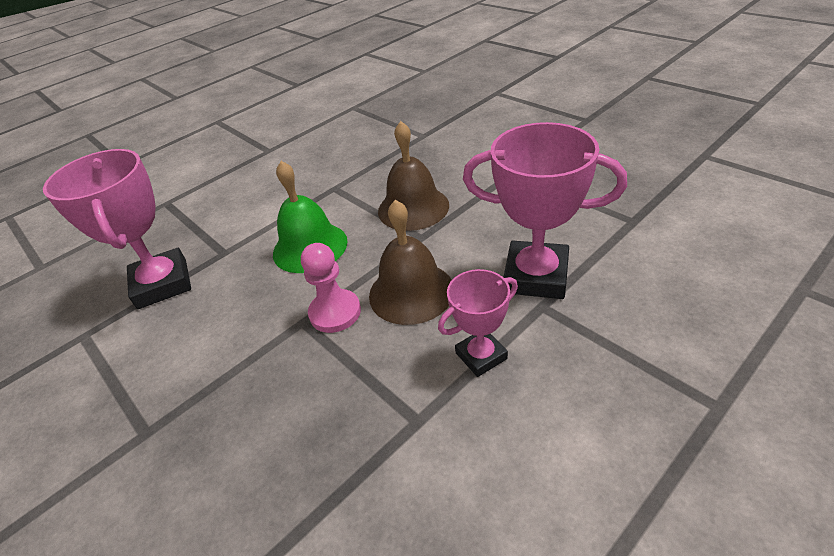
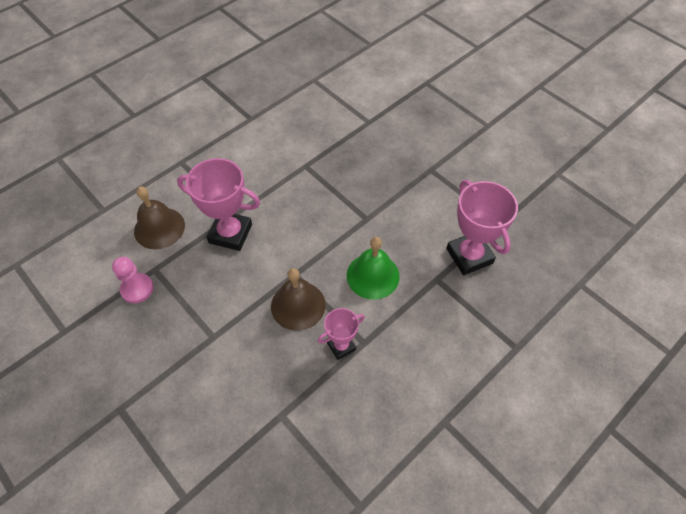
camera: 175 degrees right, 15 degrees up
pink pawn [301,243,361,333] -> pink pawn moved to [112,257,154,303]
brown bell [369,200,452,325] -> brown bell moved to [134,186,185,249]
pink trophy [438,269,518,377] -> pink trophy moved to [318,308,365,360]

